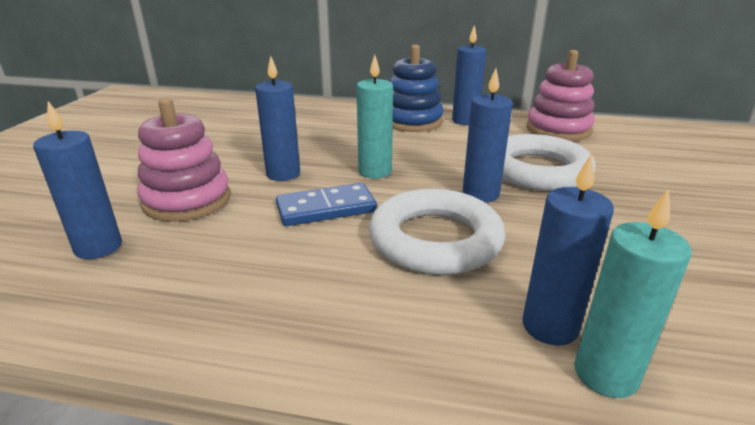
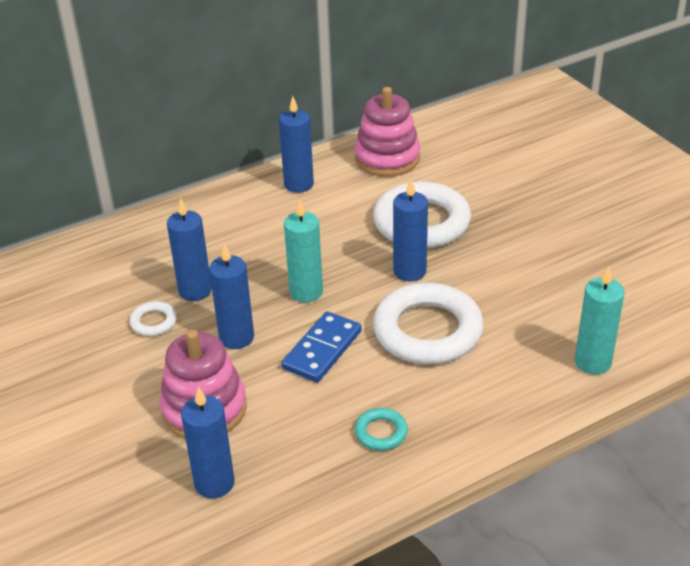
camera: 40 degrees left, 10 degrees up
blue stacking toy [390,45,444,132] -> none
blue candle [523,155,614,346] -> blue candle moved to [167,198,212,301]
none -> white ring [129,301,177,336]
none -> turquoise ring [355,408,408,451]

